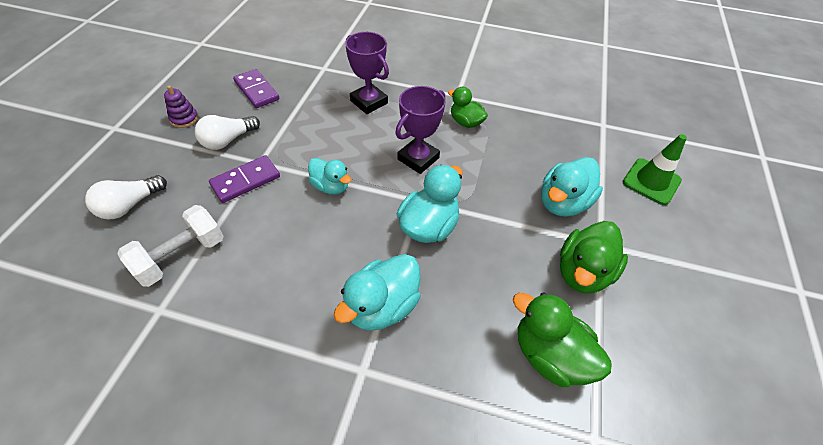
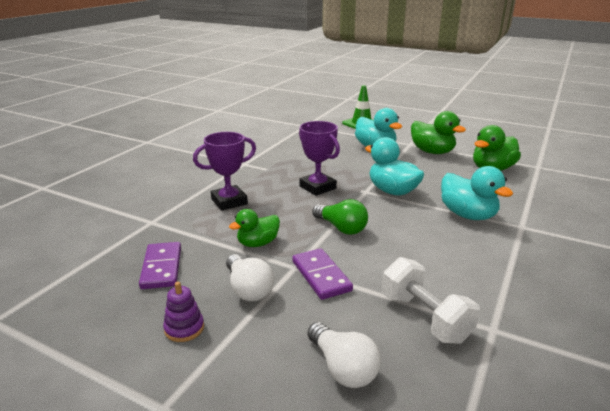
camera: 75 degrees left, 25 degrees down
purple domino [233,69,279,108] -> purple domino turned 75 degrees counterclockwise [139,242,181,289]
turquoise duck [308,158,351,195] -> green light bulb [312,199,368,235]
green duck [448,87,488,128] -> green duck moved to [229,209,280,247]

